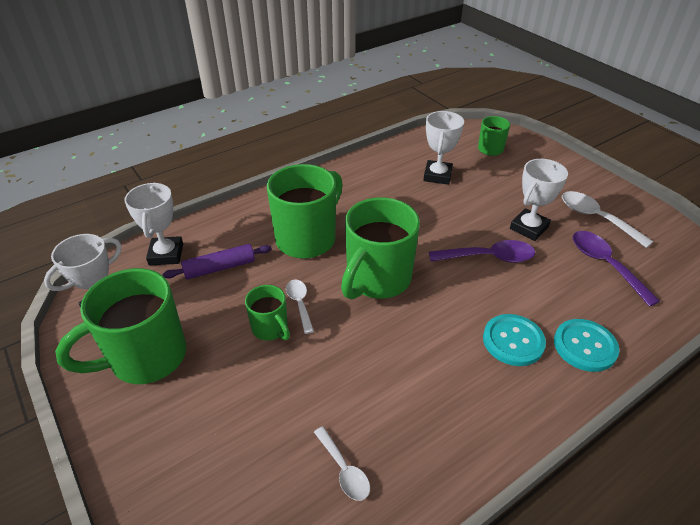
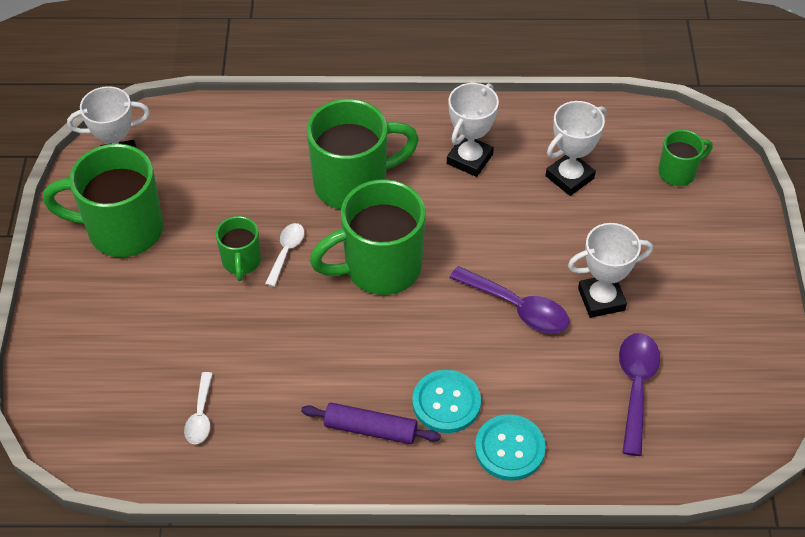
camera: 35 degrees right, 10 degrees up
white trophy [124,182,183,266] -> white trophy moved to [447,83,499,177]
purple rolling pin [163,244,272,279] -> purple rolling pin moved to [301,403,441,444]
white spoon [562,191,654,248] -> none

